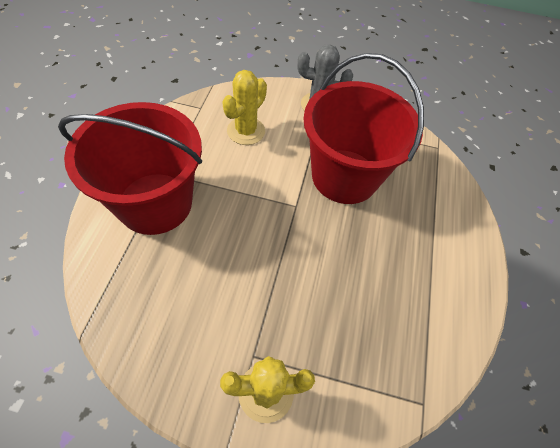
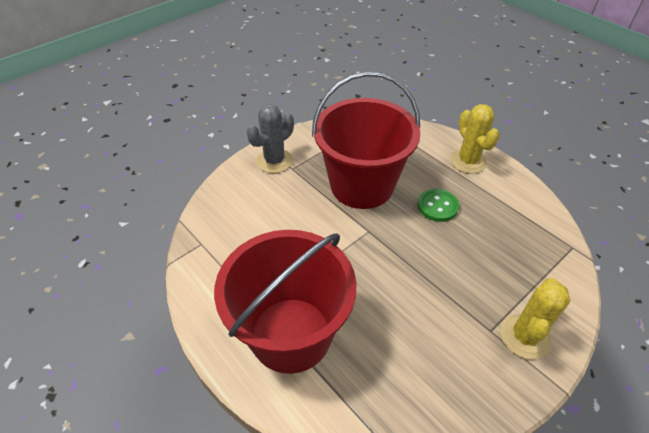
camera: 50 degrees left, 10 degrees down
yellow cactus [222,70,267,145] -> yellow cactus moved to [450,104,500,174]
none -> green button [418,189,459,222]

